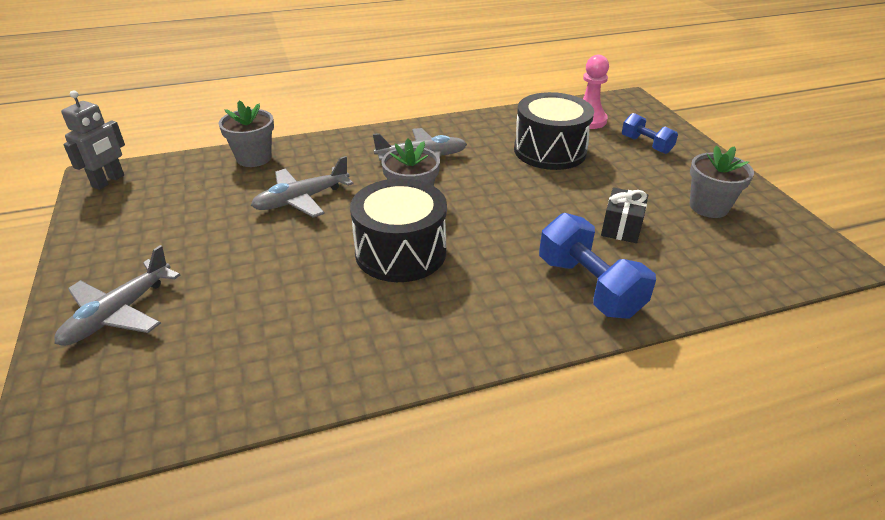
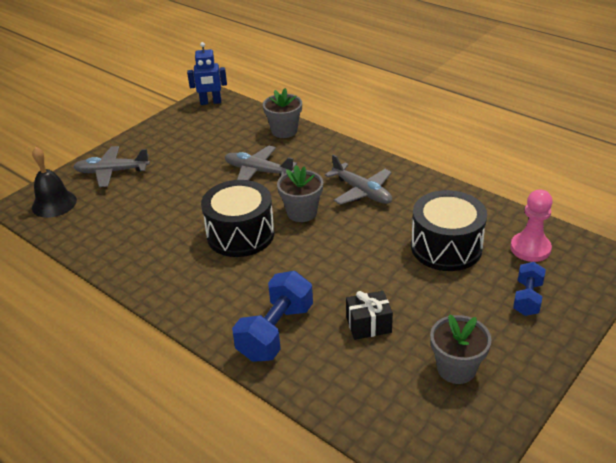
camera: 60 degrees right, 0 degrees up
grey robot [61,90,125,190] -> blue robot [187,42,227,105]
none -> black bell [32,147,77,218]

